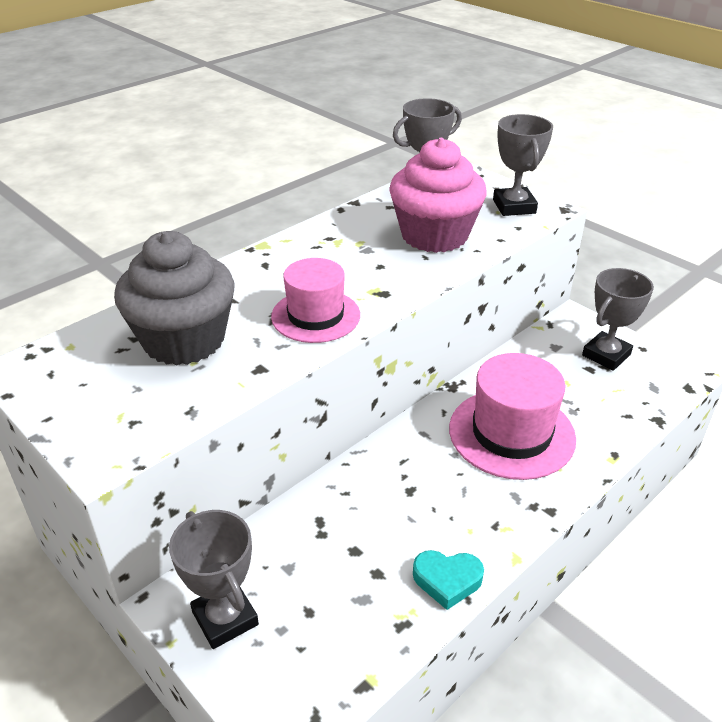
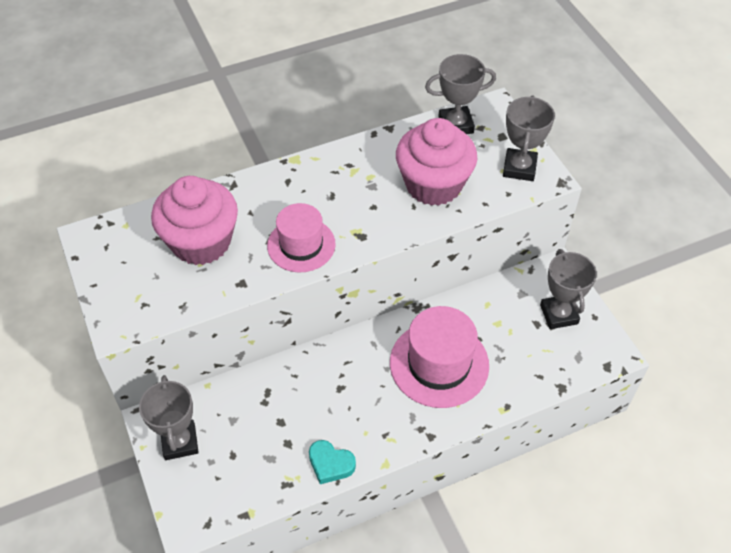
camera: 20 degrees right, 15 degrees up
grey cupcake [114,231,235,366] -> pink cupcake [151,176,238,265]
grey trophy [582,268,654,371] -> grey trophy turned 75 degrees counterclockwise [540,249,597,329]

